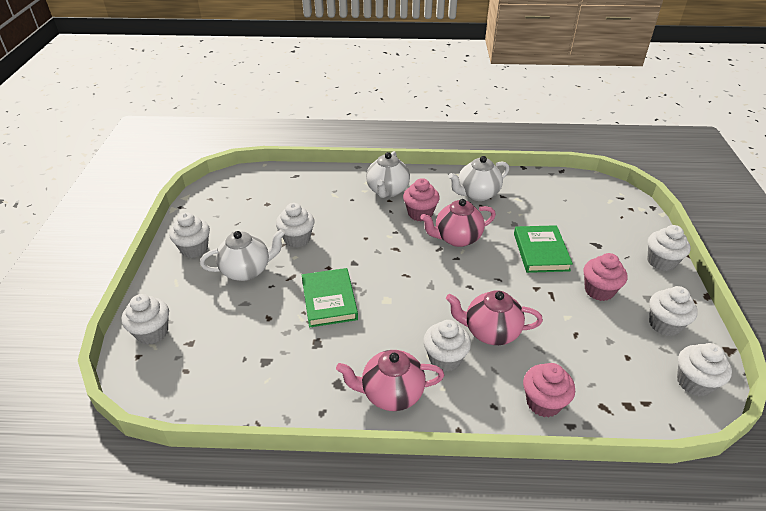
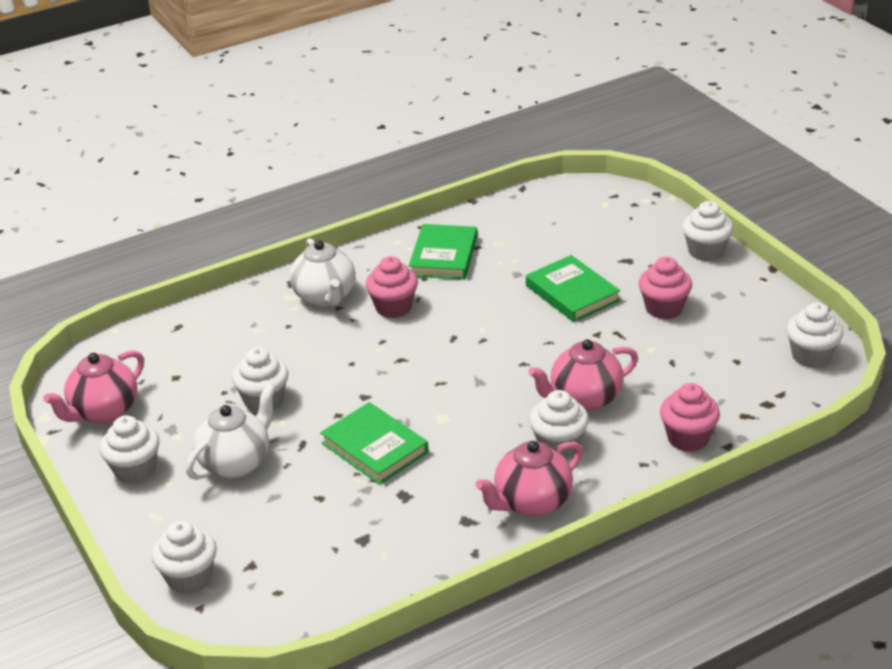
camera: 30 degrees left, 5 degrees down
pink teapot [420,199,496,247] -> pink teapot moved to [43,350,144,423]
white teapot [449,156,509,201] -> green book [409,224,477,280]
white cupcake [649,286,698,336] -> none

